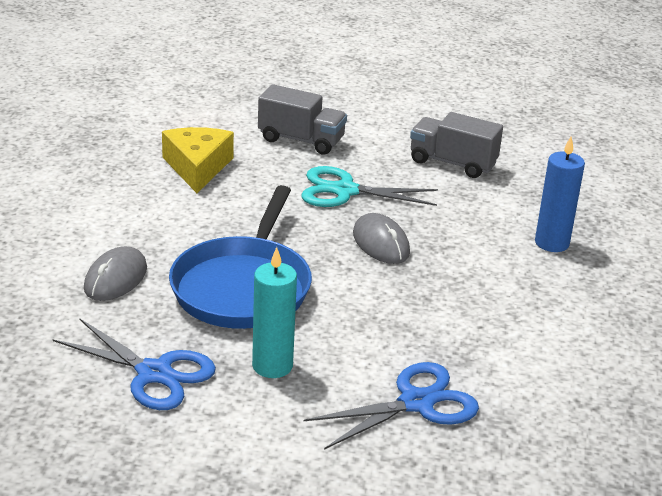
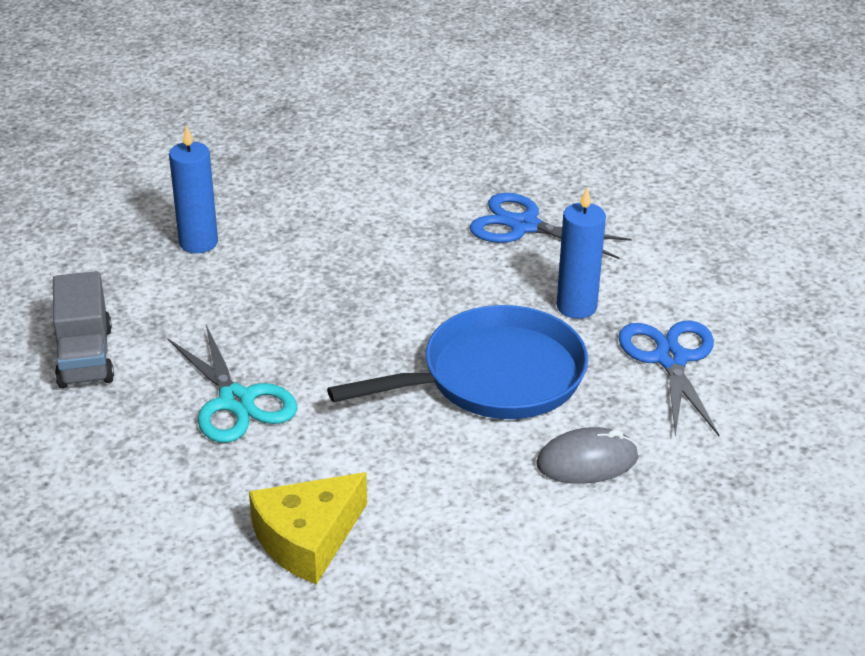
camera: 125 degrees left, 5 degrees up
turquoise candle [252,247,297,378] -> blue candle [556,187,606,319]
grey truck [258,84,347,155] -> none
grey mouse [353,213,410,264] -> none

